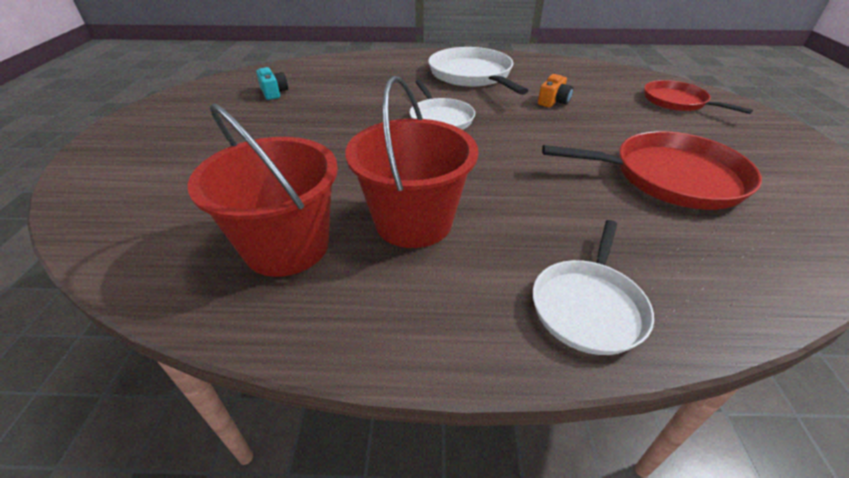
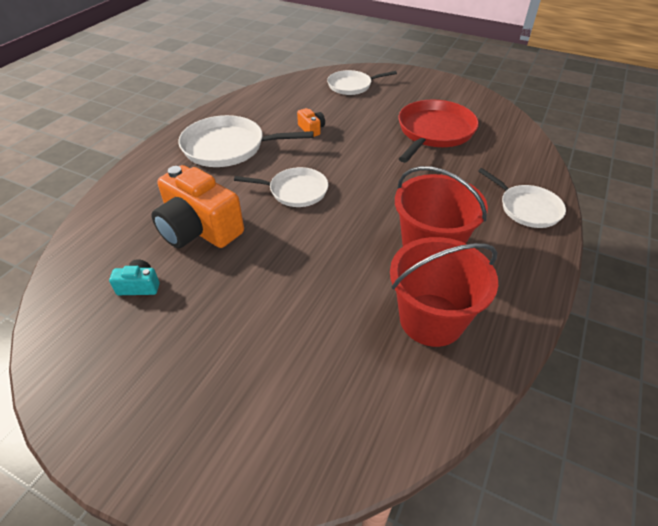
camera: 65 degrees left, 5 degrees up
red pan [644,80,753,114] -> white pan [327,70,397,95]
none -> orange camera [152,165,244,248]

